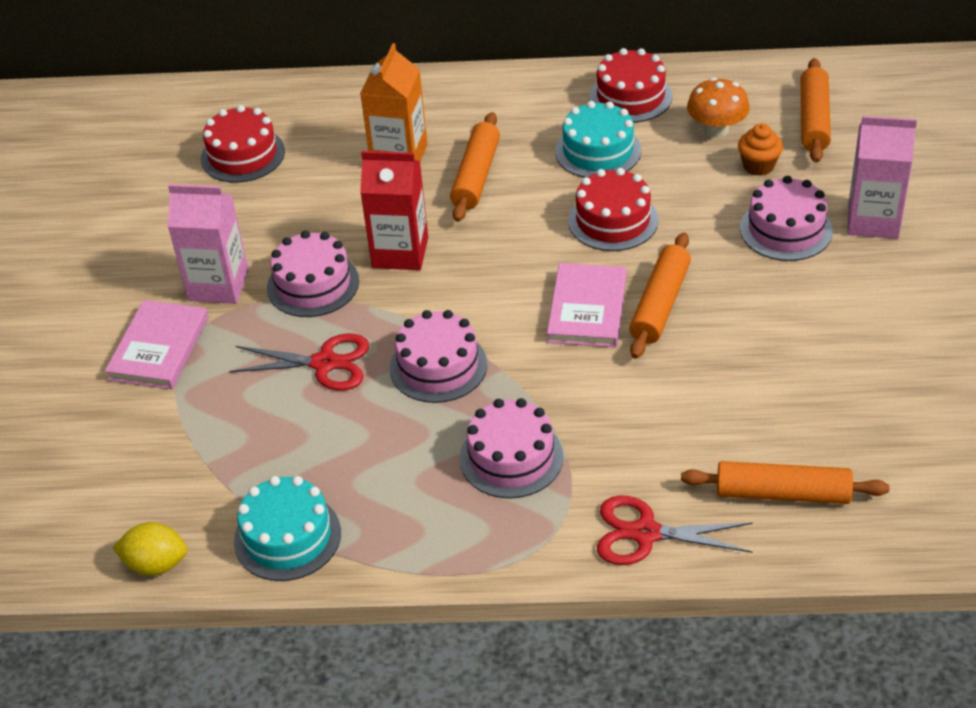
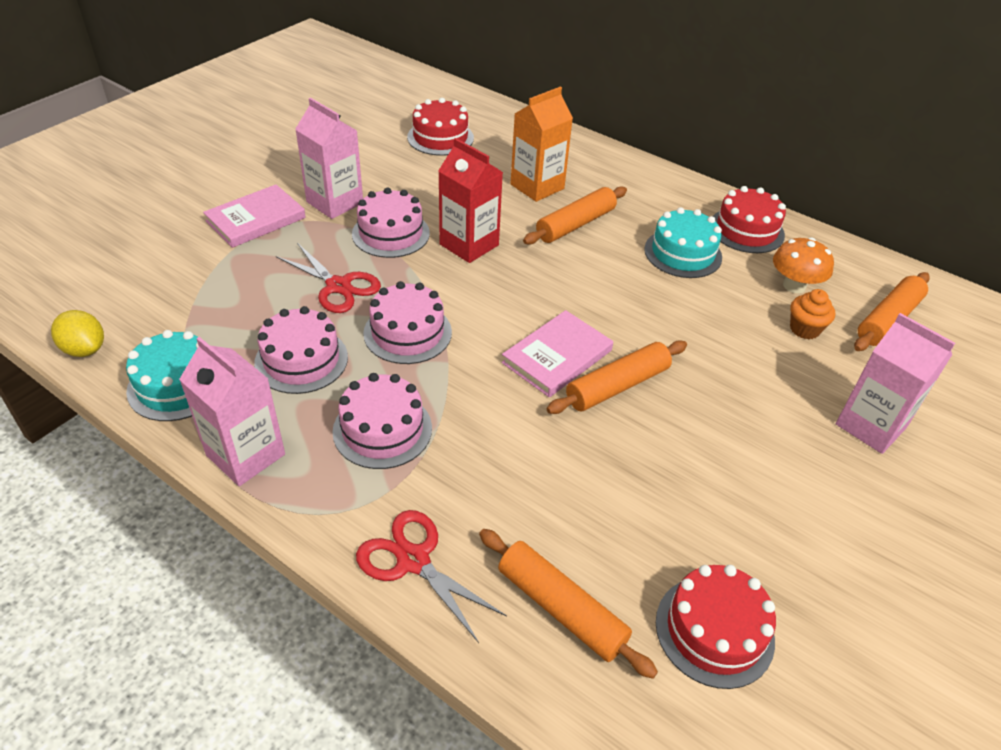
camera: 30 degrees right, 0 degrees up
red cake [568,168,658,251] -> red cake moved to [656,565,776,689]
pink cake [740,176,833,261] -> pink cake moved to [254,306,348,394]
none -> pink carton [179,337,285,486]

